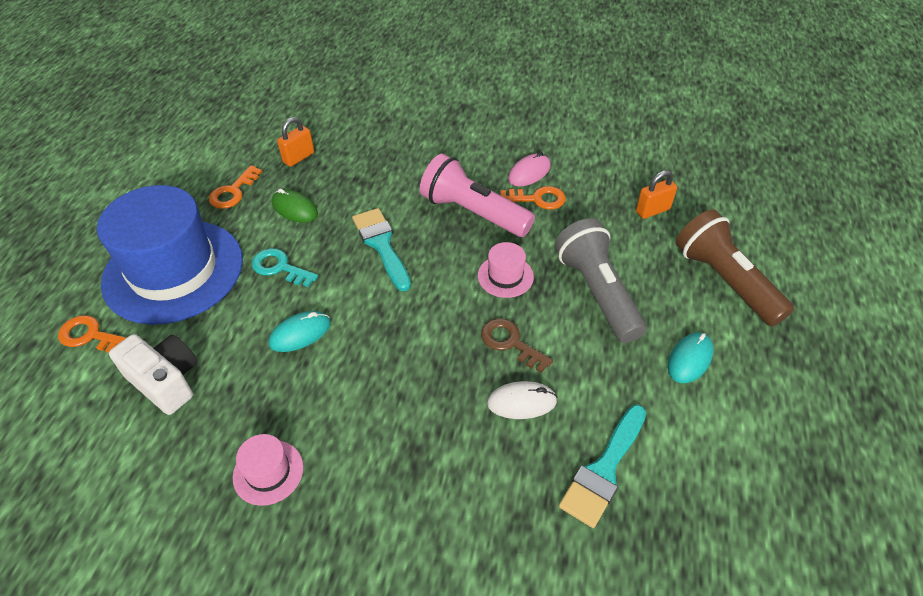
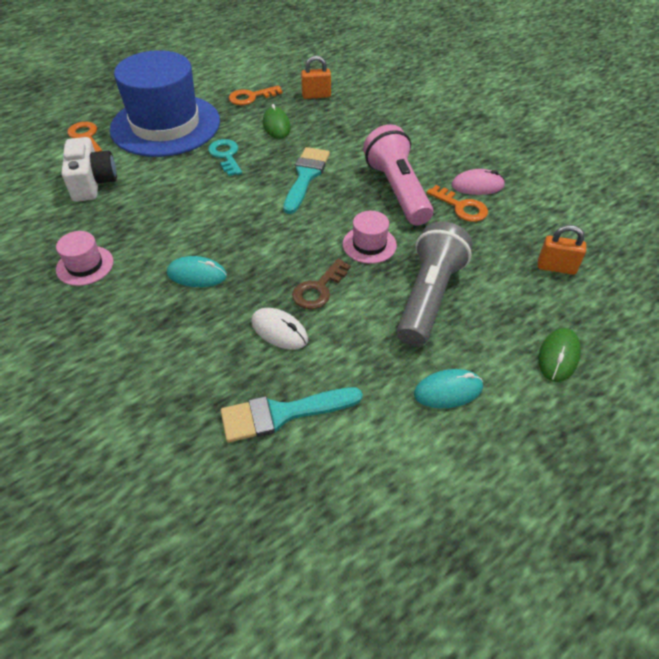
camera: 40 degrees right, 0 degrees up
turquoise mouse [269,311,331,352] -> turquoise mouse moved to [167,256,227,287]
brown key [481,318,553,373] -> brown key turned 135 degrees counterclockwise [292,259,351,309]
brown flashlight [676,209,794,326] -> green mouse [539,328,581,382]

